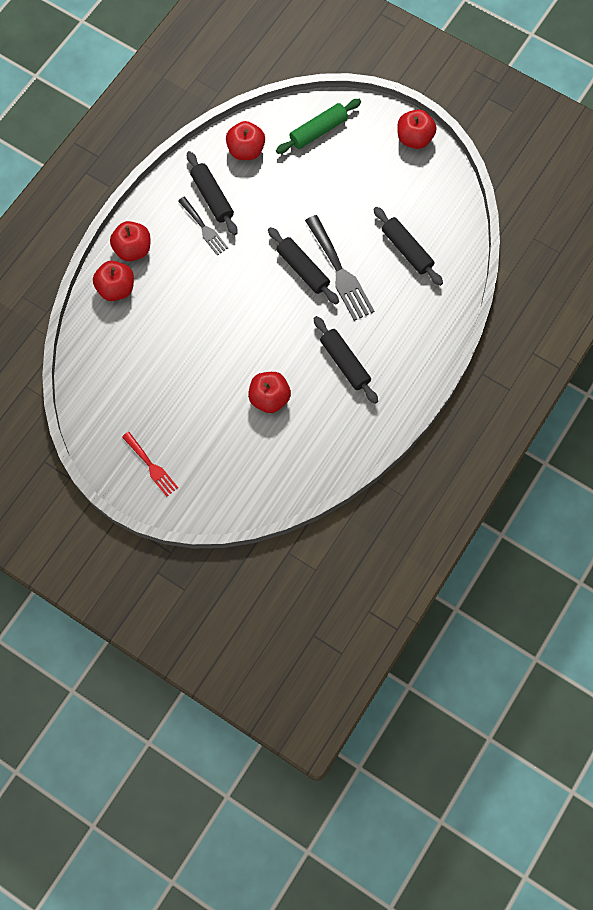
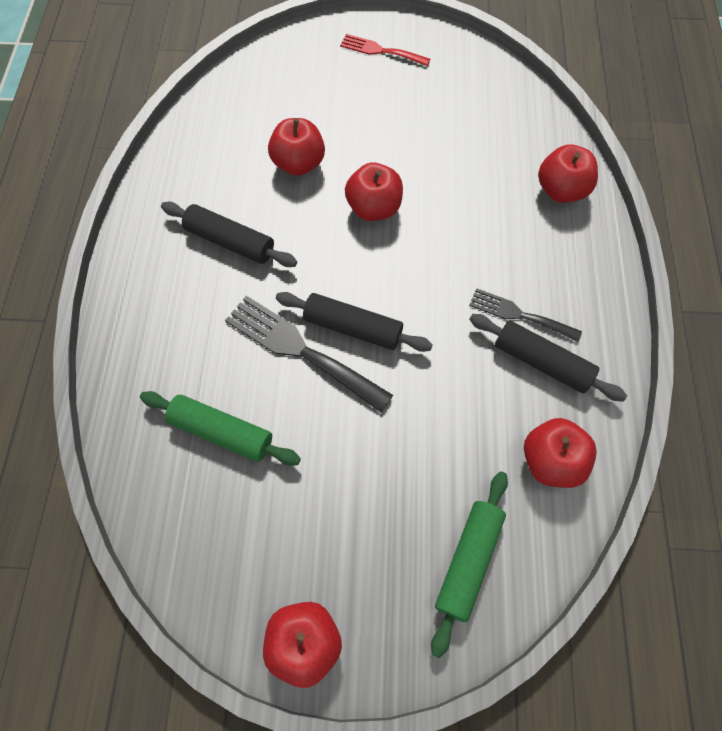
camera: 150 degrees right, 5 degrees down
red apple [110,221,150,262] -> red apple moved to [345,162,403,221]
black rolling pin [373,207,443,286] -> green rolling pin [140,391,301,466]

